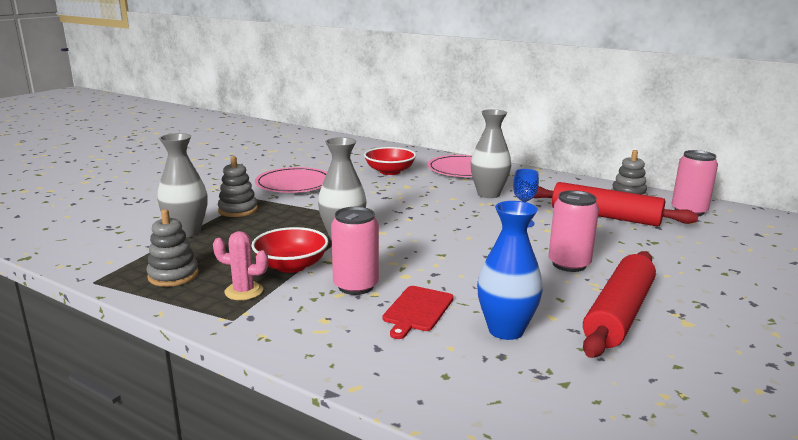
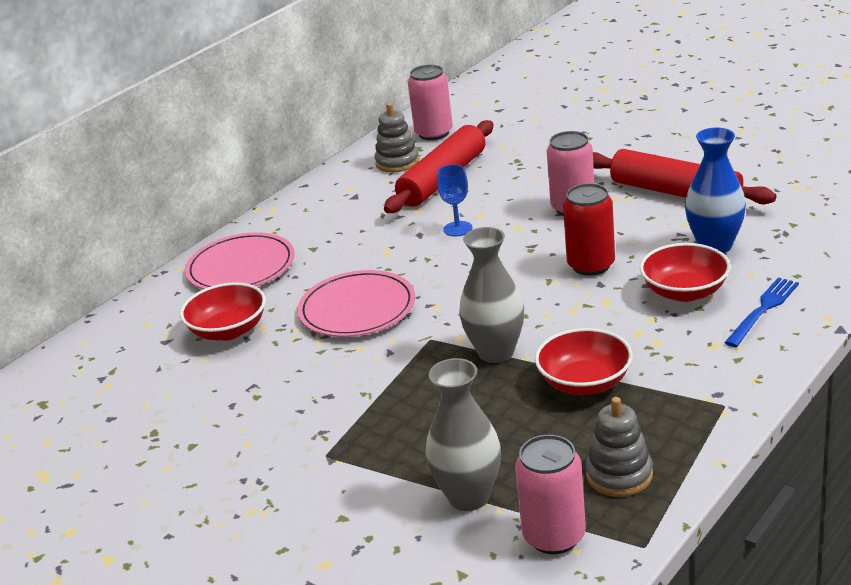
camera: 80 degrees left, 10 degrees up
pink cactus [213,231,268,300] -> none
grey stacking toy [218,156,258,217] -> none
pink plate [255,167,327,193] -> pink plate moved to [297,270,415,337]
pink can [331,207,379,295] -> pink can moved to [515,435,586,554]
red cutting board [382,286,454,339] -> red bowl [640,243,731,302]
grey vase [471,109,511,198] -> none
none -> red can [563,183,615,276]
none -> blue fork [724,277,799,347]

